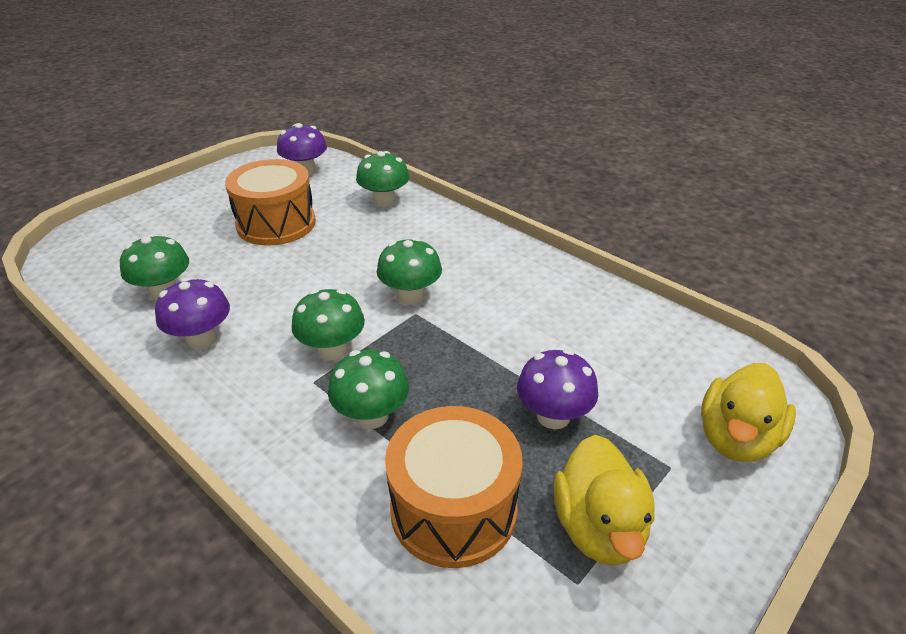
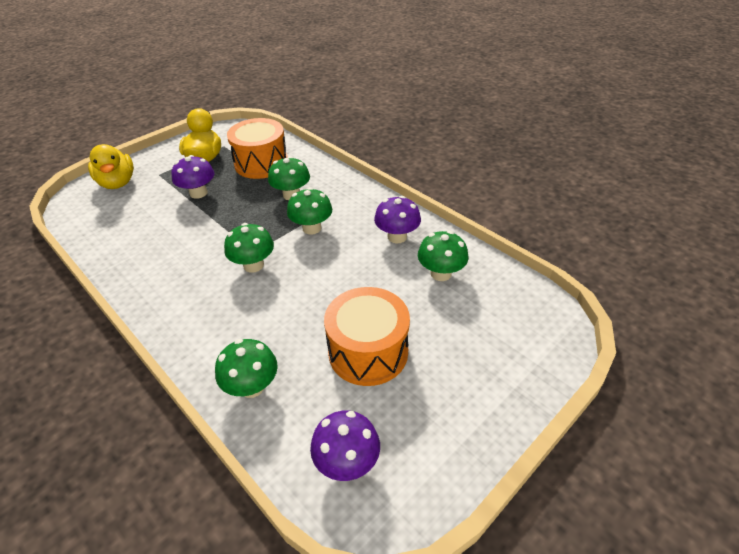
camera: 175 degrees left, 5 degrees up
yellow duck [701,363,796,462] -> yellow duck turned 120 degrees clockwise [88,144,134,189]

